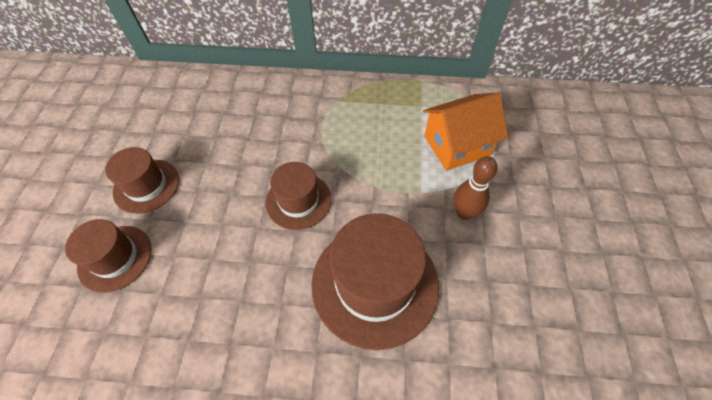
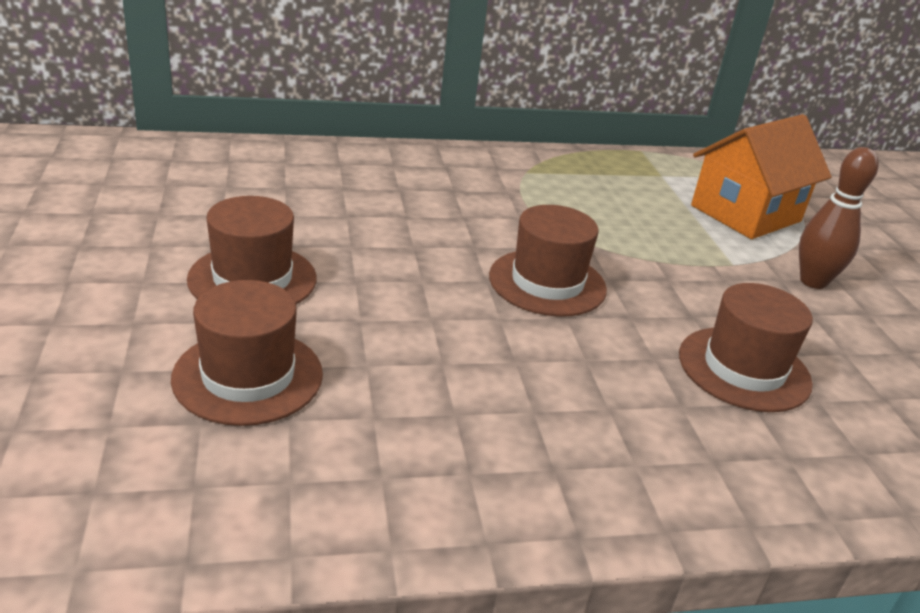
camera: 20 degrees left, 25 degrees down
brown hat [311,213,439,350] -> brown hat [679,283,813,412], size x0.58

